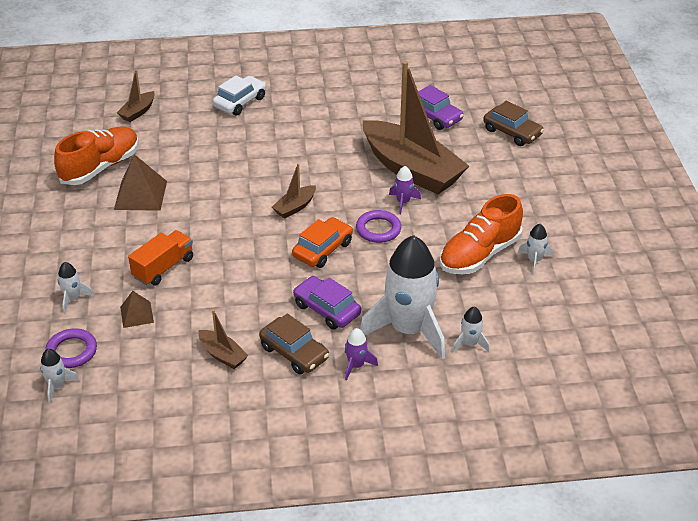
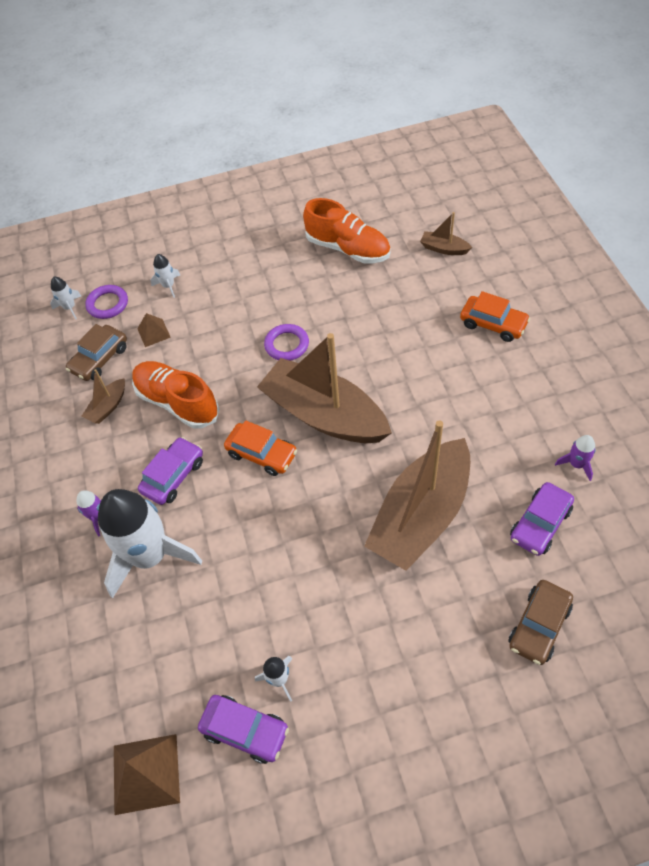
camera: 85 degrees right, 15 degrees up
brown pyramid [114,154,167,211] -> brown pyramid moved to [114,734,180,815]
orange truck [128,230,193,286] -> none
white car [212,75,266,116] -> orange car [460,291,530,342]
brown car [259,313,329,374] -> brown car moved to [66,324,127,381]
brown boat [272,163,316,218] -> brown boat [257,333,392,443], size x2.42
purple ring [356,210,401,243] -> purple ring moved to [264,324,309,361]
purple rocket [389,166,421,214] -> purple rocket moved to [555,435,596,481]
orange shoe [440,194,523,274] -> orange shoe moved to [132,361,219,429]
white rocket [452,307,490,352] -> none
none -> purple car [198,695,289,764]

